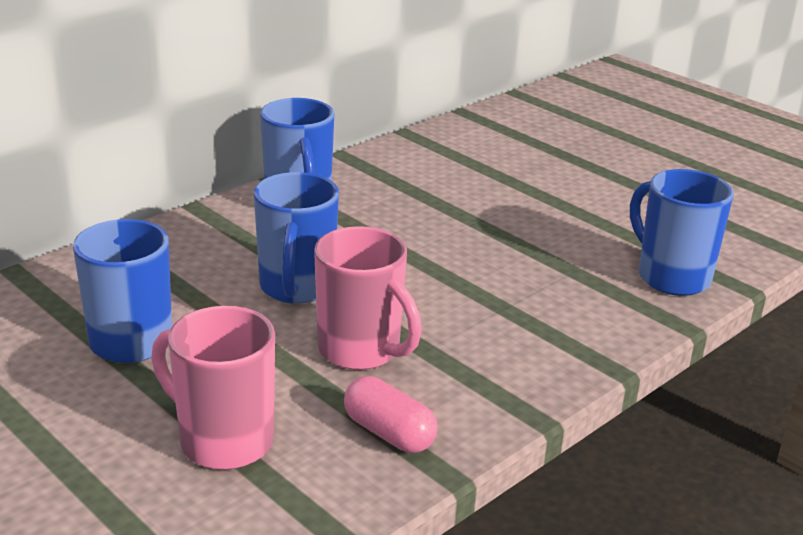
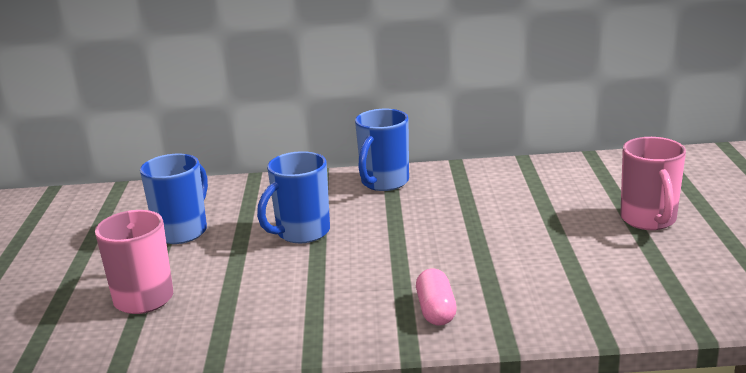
camera: 45 degrees right, 5 degrees down
pink mug [314,226,422,370] -> pink mug moved to [620,137,686,230]
pink capsule [344,376,437,453] -> pink capsule moved to [416,268,457,326]
blue mug [630,169,734,296] -> none

